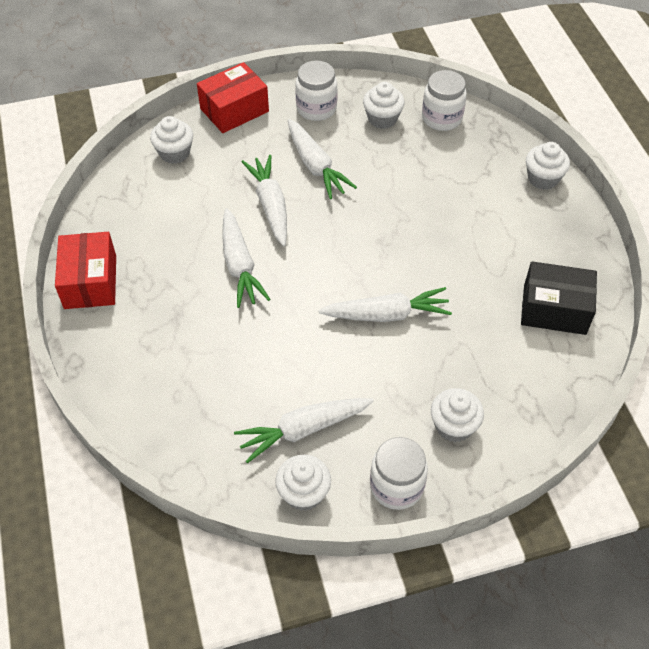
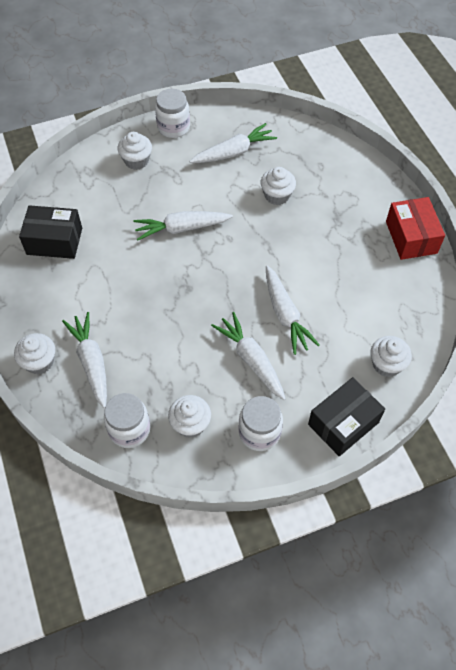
camera: 175 degrees right, 5 degrees up
red box [197,62,269,133] -> black box [308,377,385,456]
white carrot [222,208,270,308] -> white carrot moved to [62,312,107,408]
white cupcake [275,455,331,511] -> white cupcake moved to [261,167,296,205]

